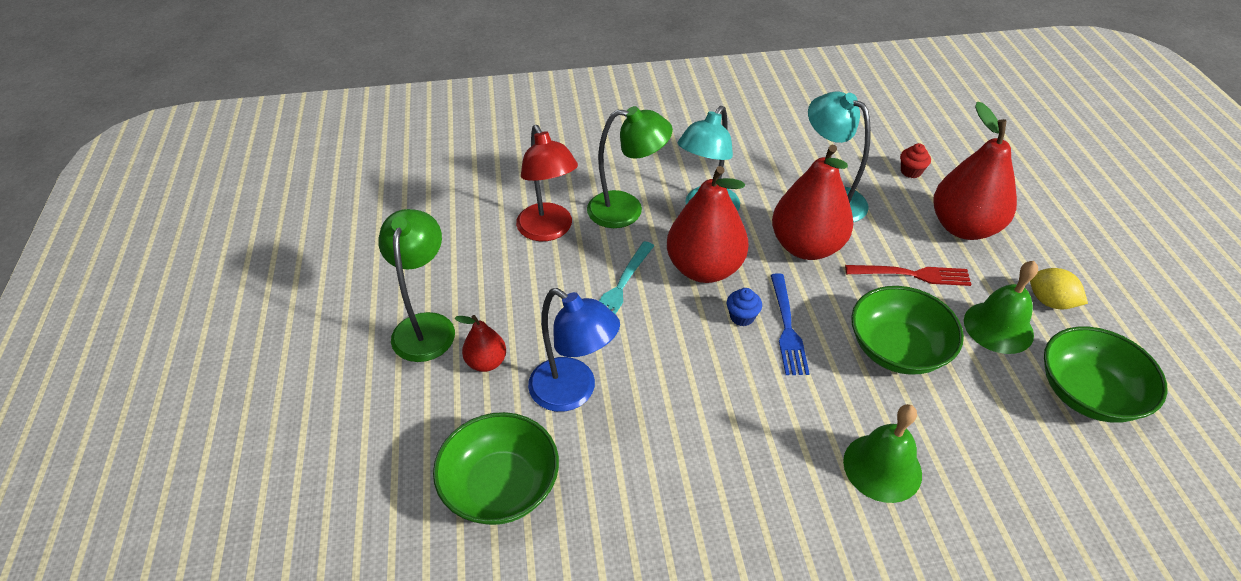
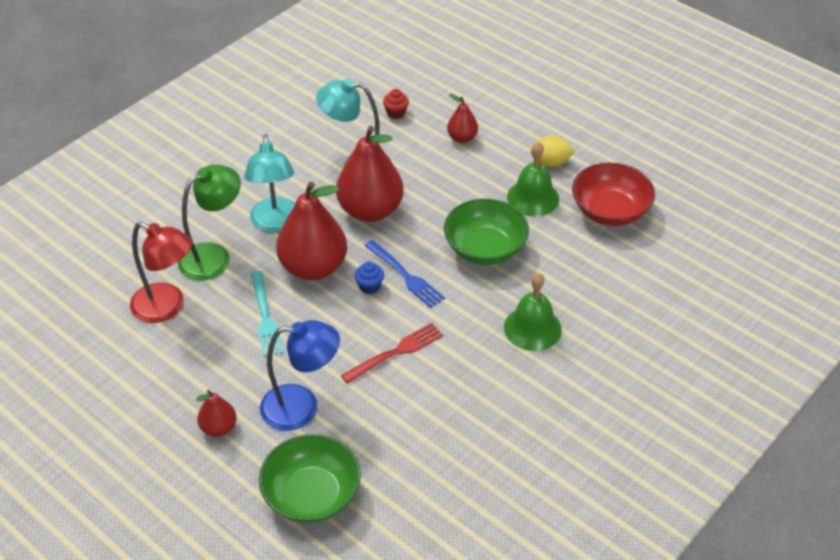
camera: 40 degrees left, 0 degrees up
green lamp [378,209,455,362] -> none
red fork [845,265,972,286] -> red fork moved to [341,323,443,384]
red pear [933,102,1017,240] -> red pear [447,94,478,143], size x0.49
green bowl [1044,327,1168,422] -> red bowl [572,163,655,226]

